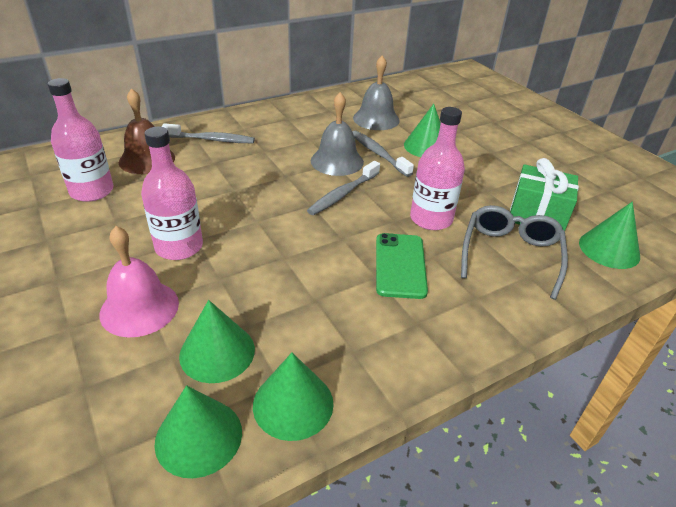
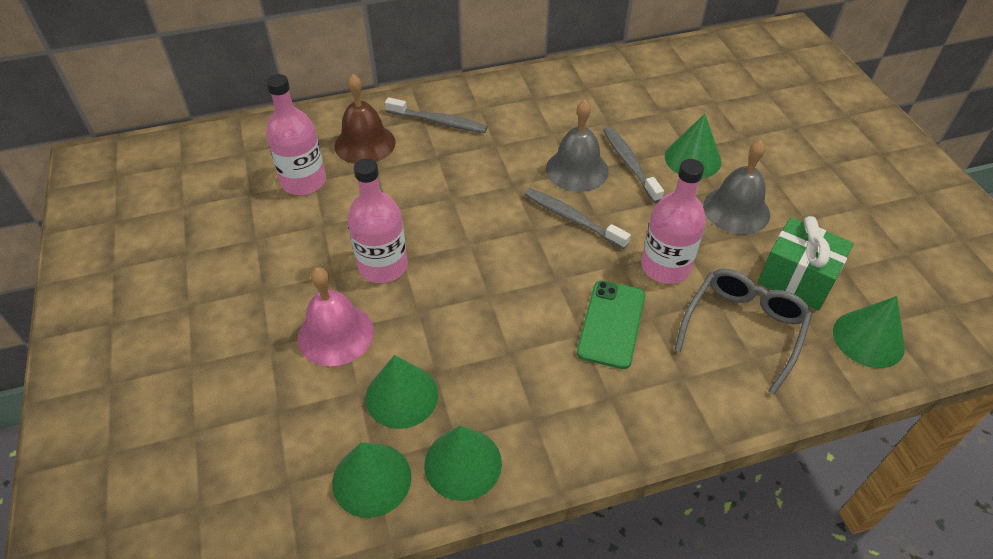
camera: 15 degrees right, 10 degrees up
grey toothbrush [307,161,380,215] -> grey toothbrush turned 75 degrees clockwise [525,188,631,249]
grey bell [353,55,400,130] -> grey bell moved to [703,140,770,234]

